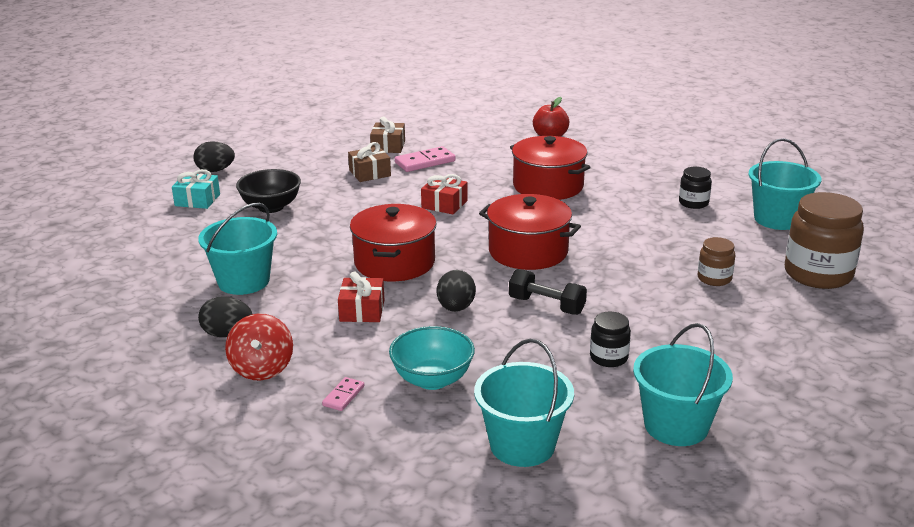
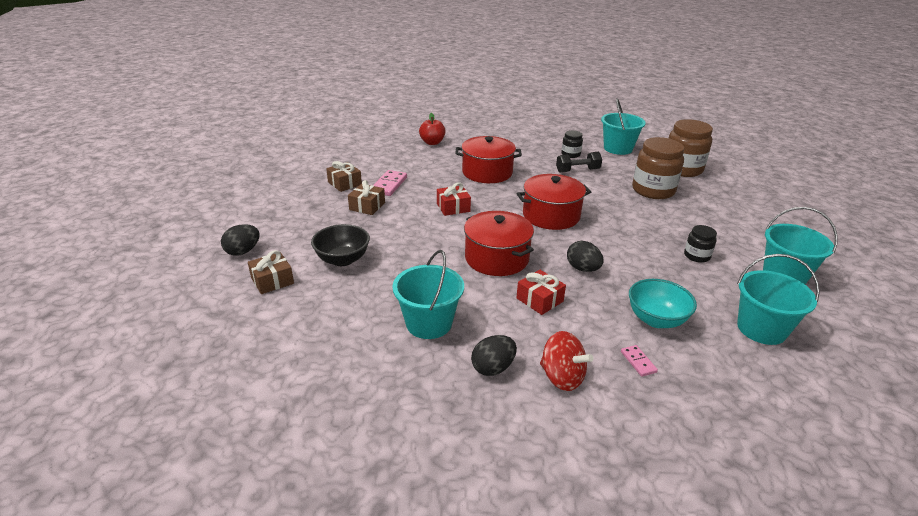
camera: 45 degrees left, 5 degrees up
turquoise gift [172,169,220,209] -> brown gift [248,250,294,294]
black dumbbell [509,269,587,315] -> black dumbbell moved to [556,152,602,173]
brown jar [698,237,735,286] -> brown jar [632,137,684,199], size x1.98

